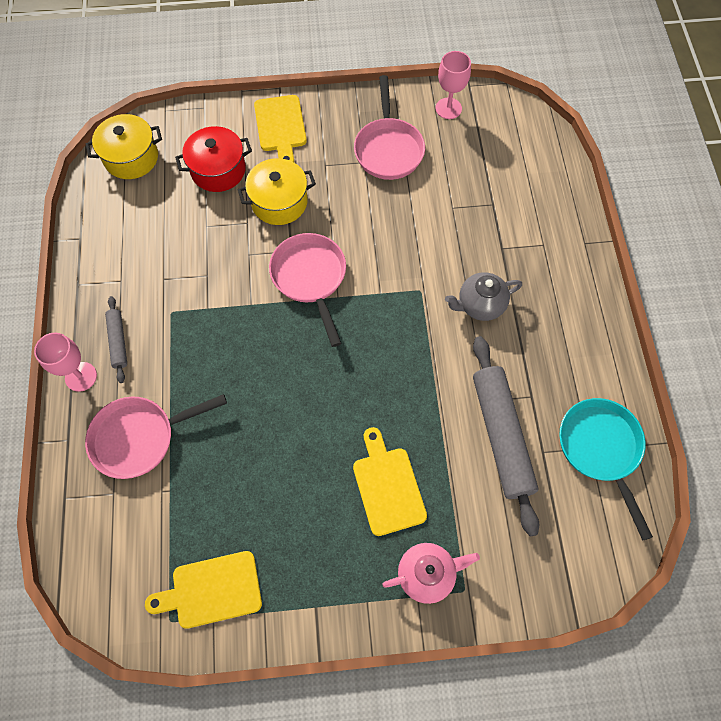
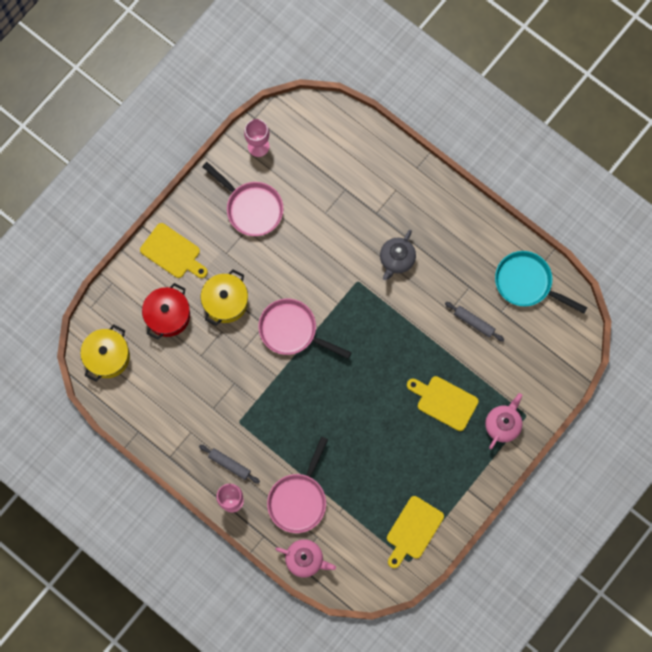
camera: 45 degrees left, 10 degrees up
grey rolling pin [473,336,539,537] -> grey rolling pin [445,302,504,342], size x0.49
none -> pink teapot [275,539,336,577]

